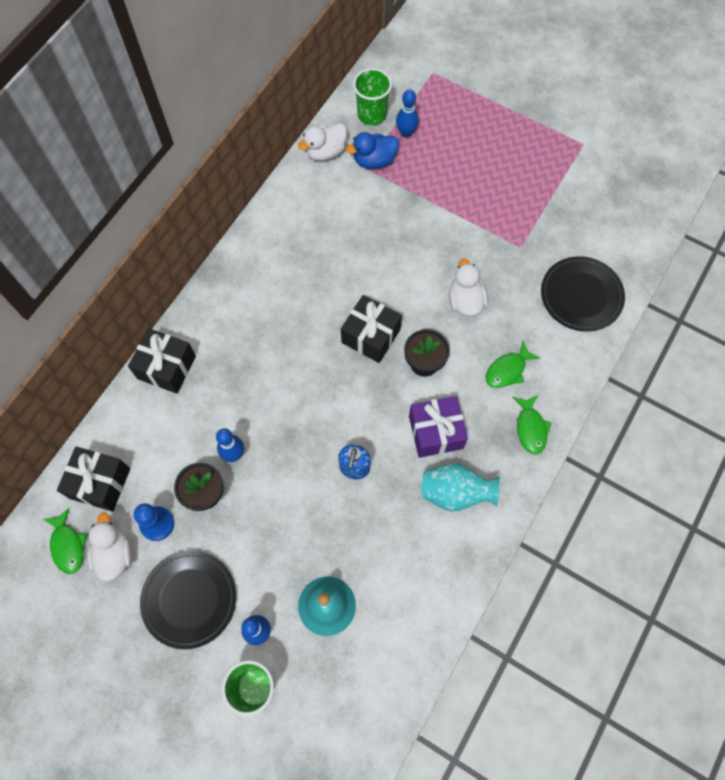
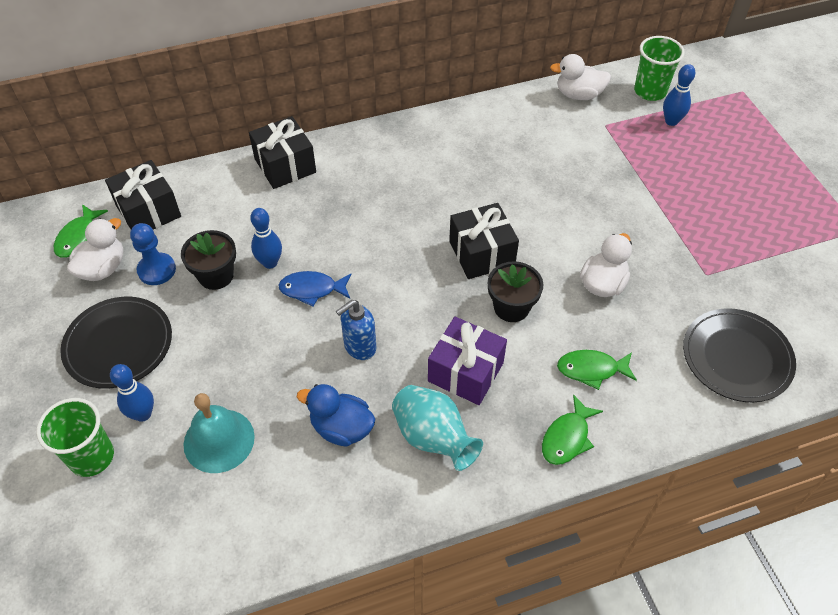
camera: 40 degrees right, 15 degrees down
blue duck [346,132,399,169] -> blue duck moved to [297,384,375,447]
none -> blue fish [278,271,352,307]

